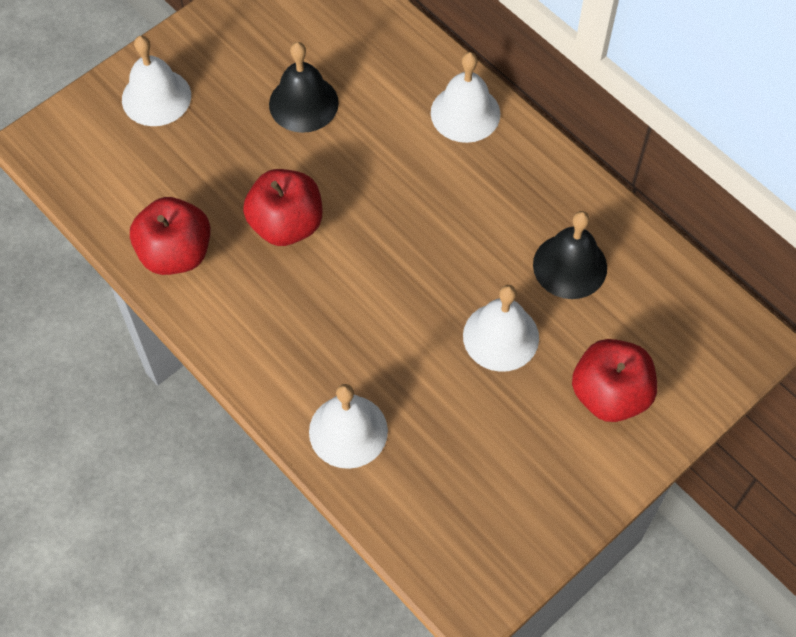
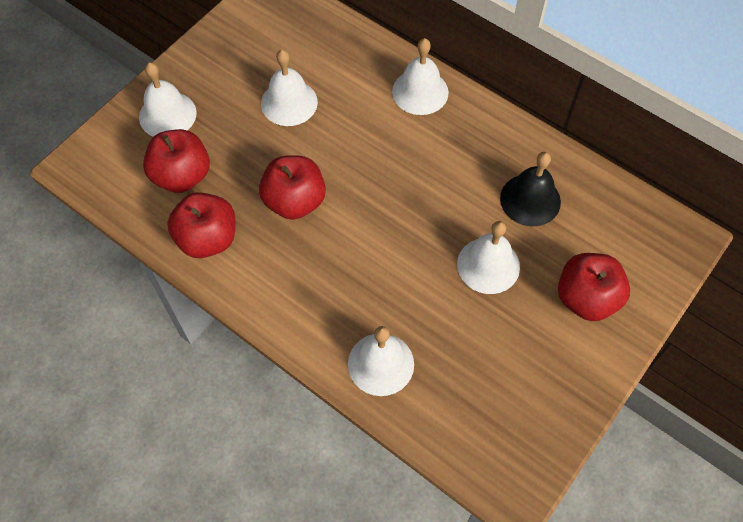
camera: 10 degrees left, 0 degrees up
black bell [269,42,339,133] -> white bell [261,50,318,126]
none -> red apple [143,129,210,193]

